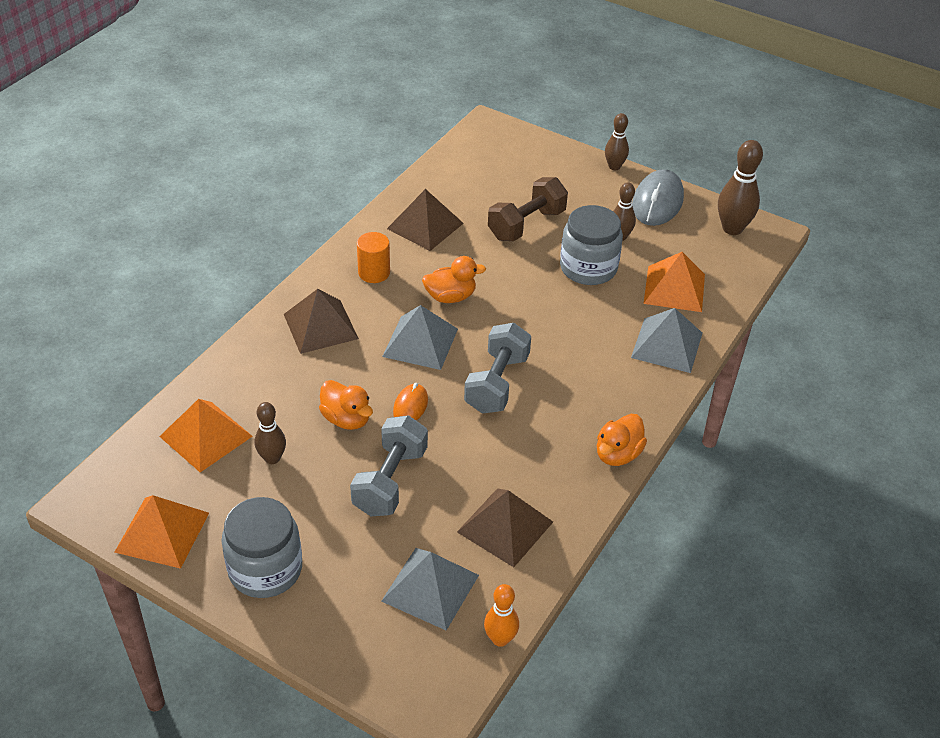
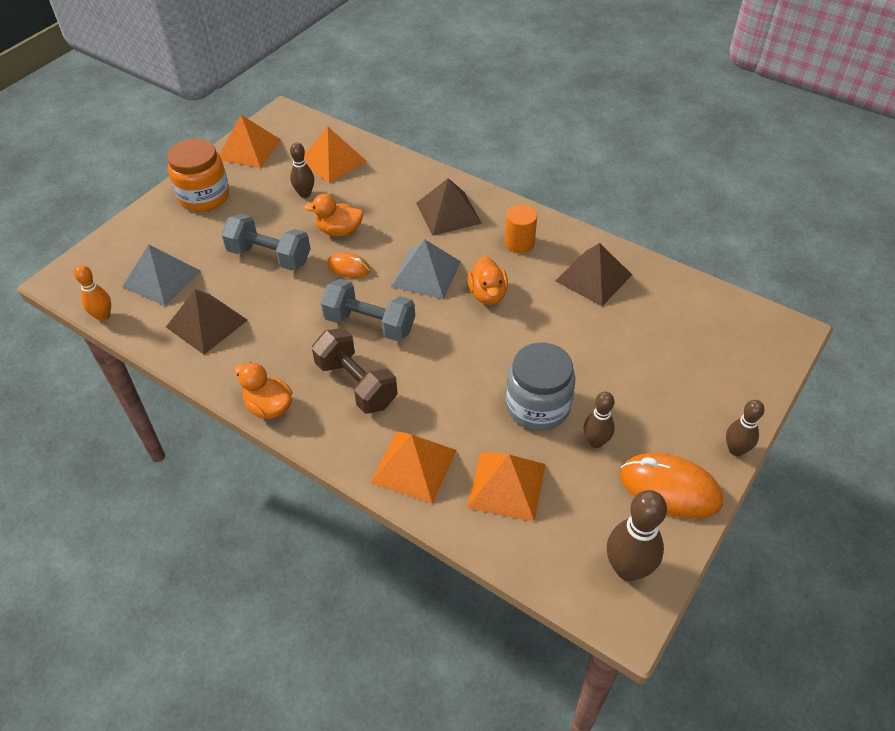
camera: 95 degrees right, 5 degrees up
grey jar [221,497,302,598] -> orange jar [167,138,230,212]
orange duck [319,380,373,430] -> orange duck turned 45 degrees clockwise [304,194,363,236]
brown dumbbell [488,177,568,241] -> brown dumbbell moved to [312,328,398,414]
grey pyramid [631,308,702,373] -> orange pyramid [370,431,457,504]
grey mouse [632,169,684,226] -> orange mouse [620,453,723,518]

